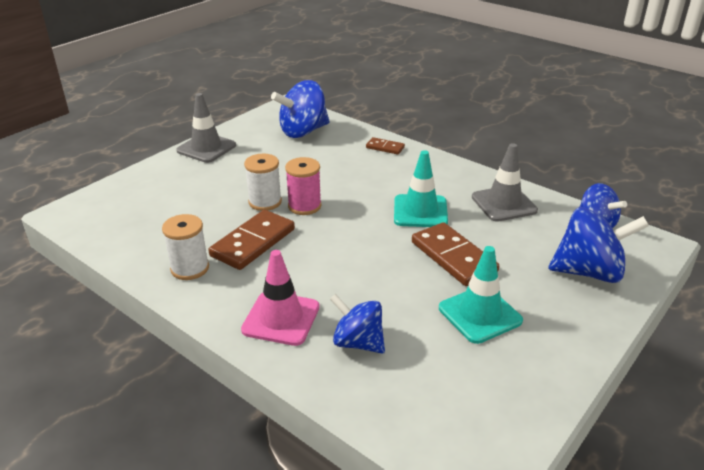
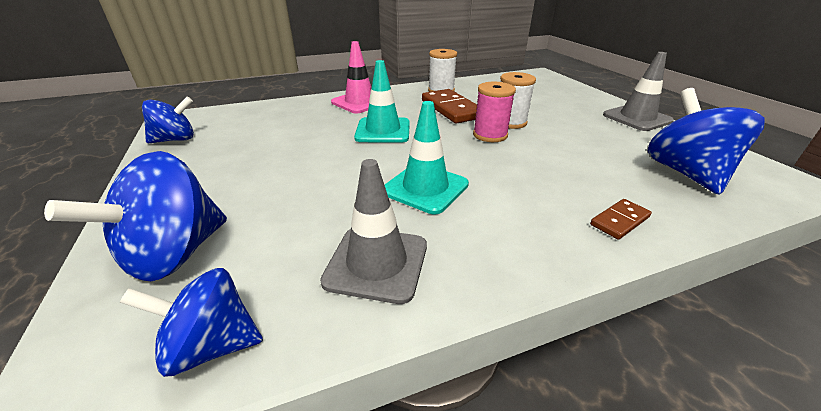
camera: 120 degrees right, 0 degrees up
blue spinning top [330,294,385,353] -> blue spinning top moved to [142,97,194,143]
brown domino [412,222,499,286] -> none
turquoise traffic cone [439,246,523,344] -> turquoise traffic cone moved to [354,60,410,143]

